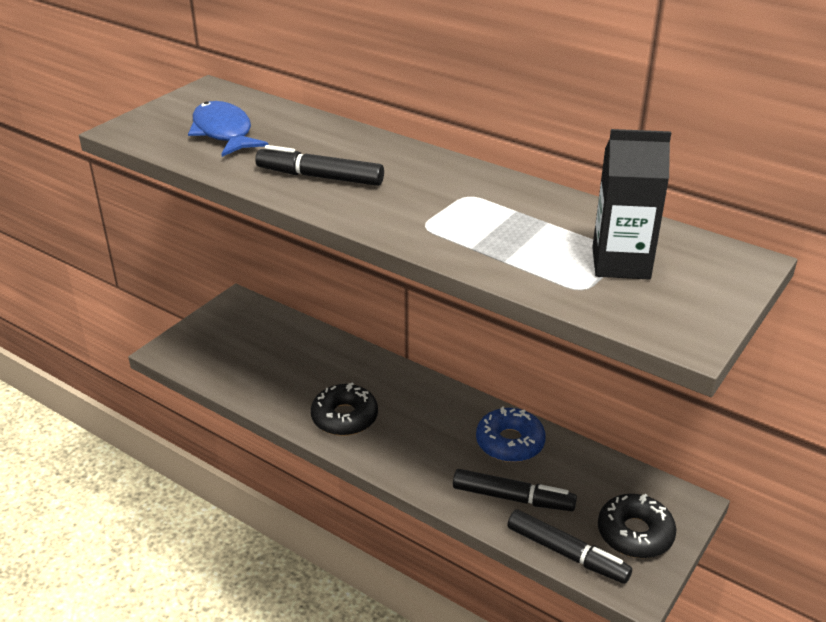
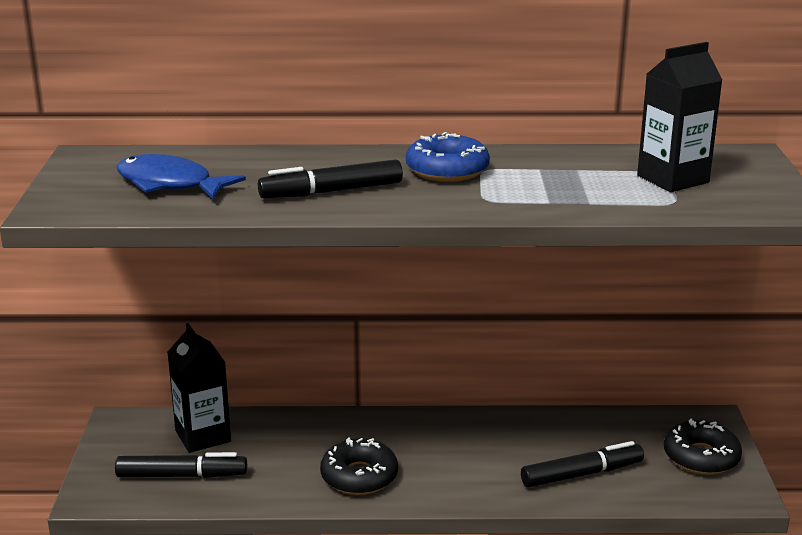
camera: 35 degrees left, 10 degrees down
blue donut [476,406,546,462] -> blue donut moved to [406,132,490,182]
black marker [507,509,632,584] -> black marker moved to [115,452,247,478]
none -> black carton [167,323,231,453]

